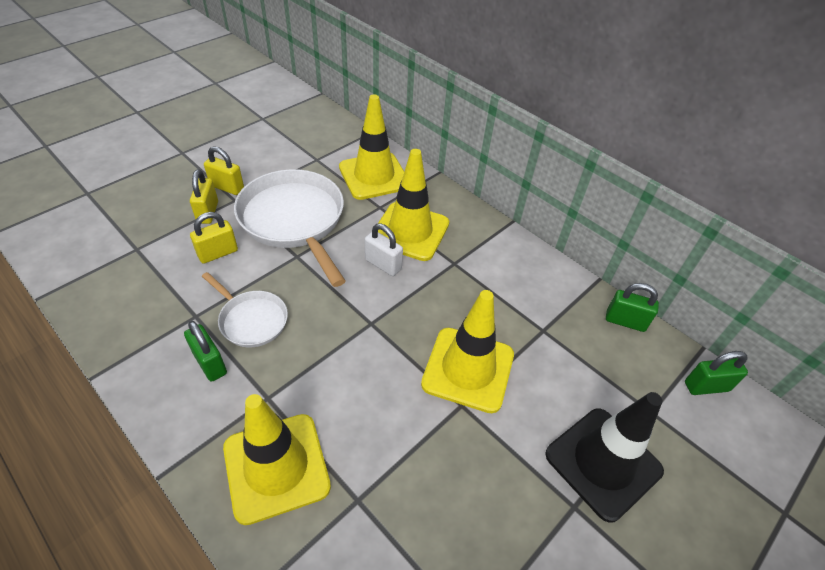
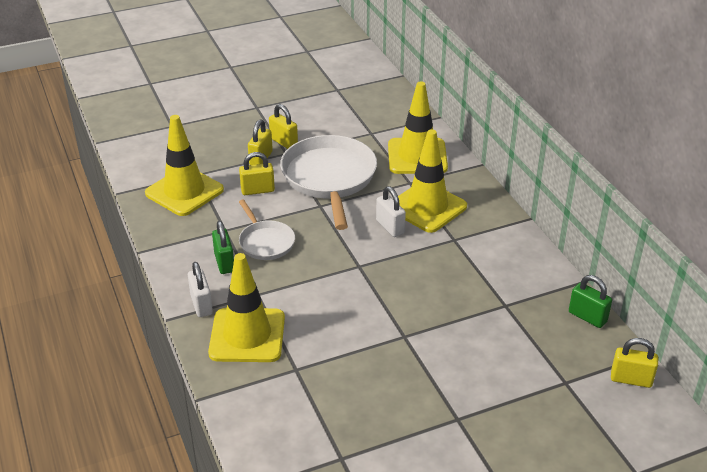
camera: 25 degrees right, 10 degrees down
yellow traffic cone [421,290,514,413] -> yellow traffic cone moved to [145,115,224,216]
black traffic cone [545,392,664,523] -> none
green padlock [685,351,748,395] -> yellow padlock [611,338,658,388]
none -> white padlock [188,262,213,317]

